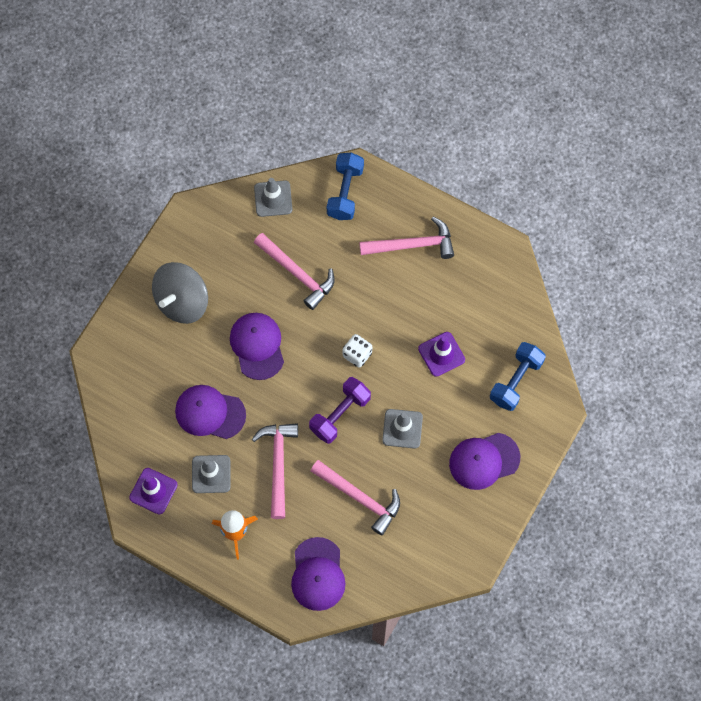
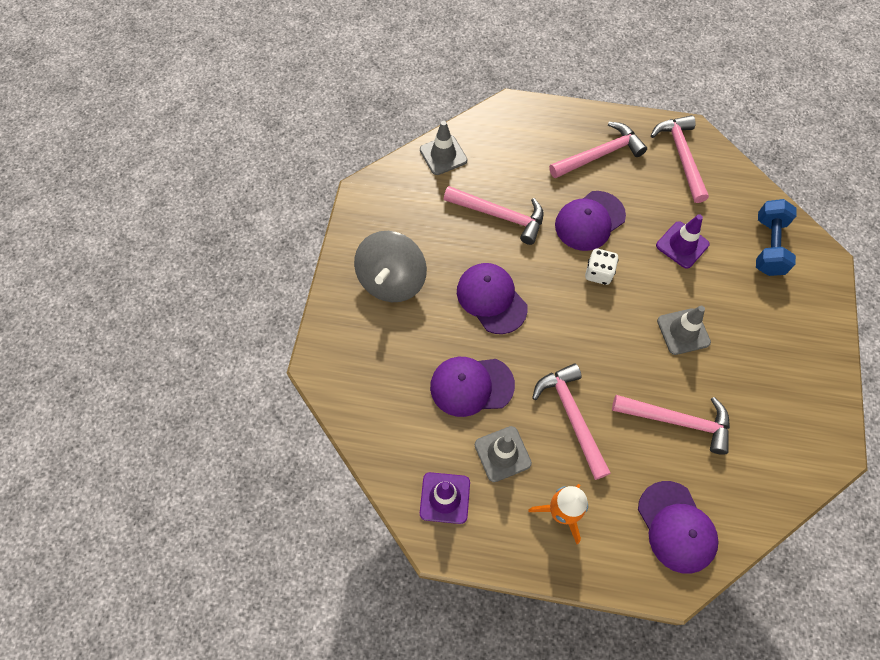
camera: 20 degrees left, 5 degrees down
purple dumbbell [309,377,371,444] -> none
blue dumbbell [327,153,364,220] -> none
purple cap [449,433,520,490] -> purple cap moved to [555,191,626,251]
none -> pink hammer [651,115,709,203]

